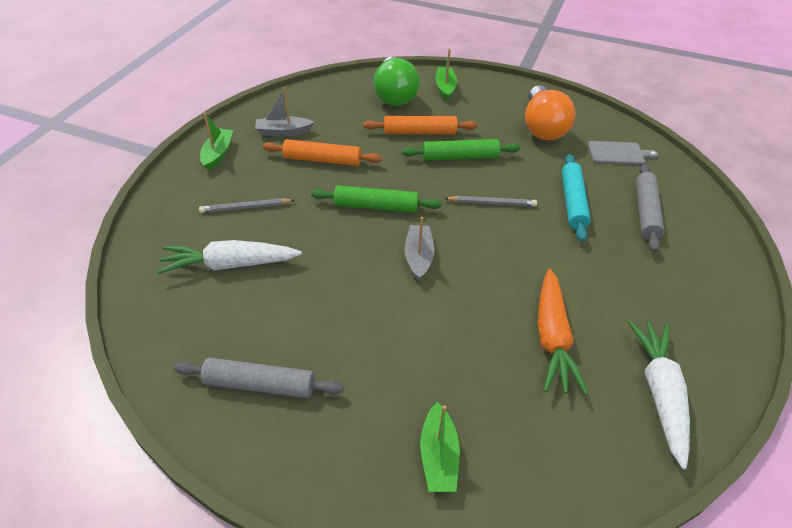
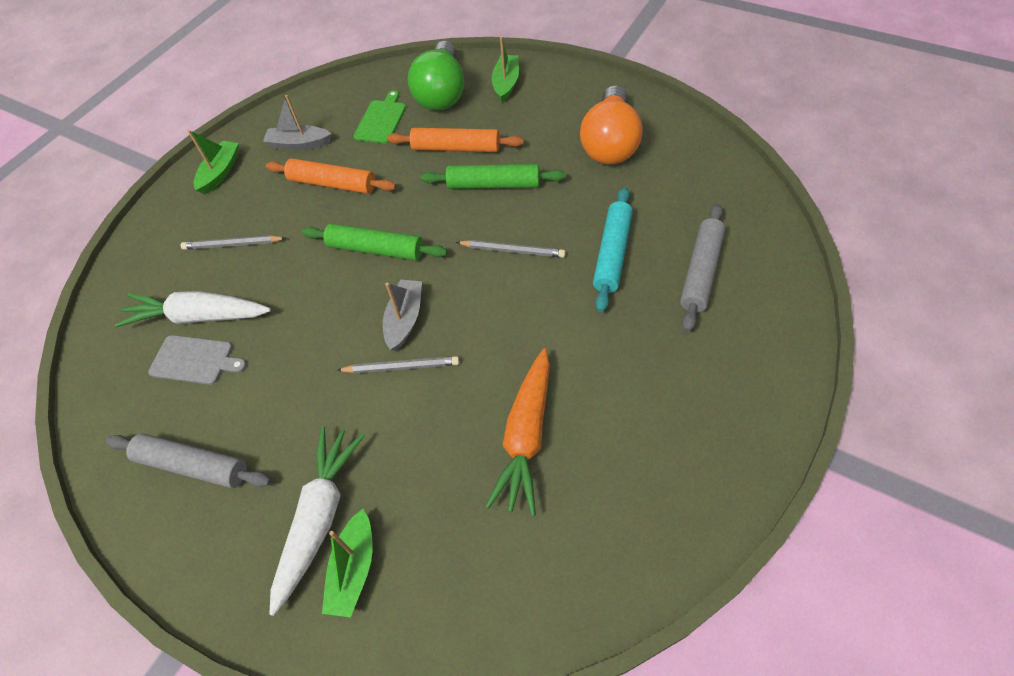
camera: 15 degrees right, 10 degrees up
grey cutting board [588,141,658,165] -> grey cutting board moved to [148,335,246,385]
white carrot [628,320,690,469] -> white carrot moved to [269,426,365,616]
none -> grey pencil [337,356,459,373]
none -> green cutting board [353,90,406,143]

